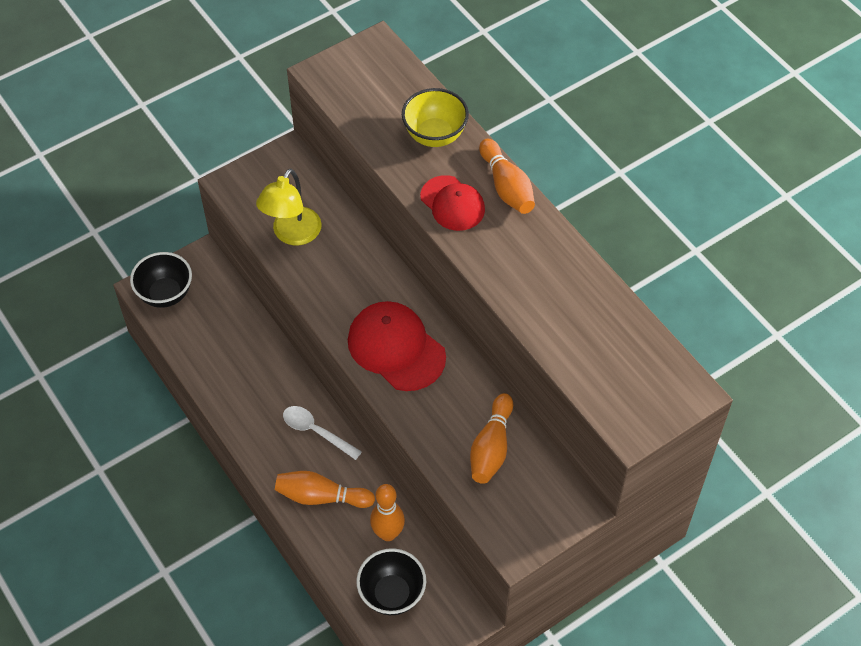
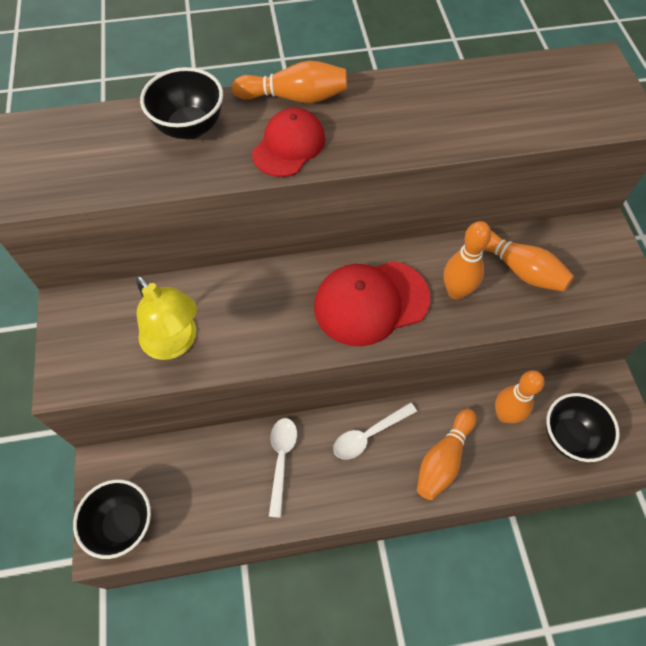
camera: 65 degrees left, 5 degrees up
yellow bowl [402,88,469,147] -> black bowl [140,67,223,139]
red cap [420,175,485,231] -> red cap turned 45 degrees counterclockwise [252,108,325,177]
none -> white spoon [269,418,297,518]
none -> orange bowling pin [444,221,491,300]

